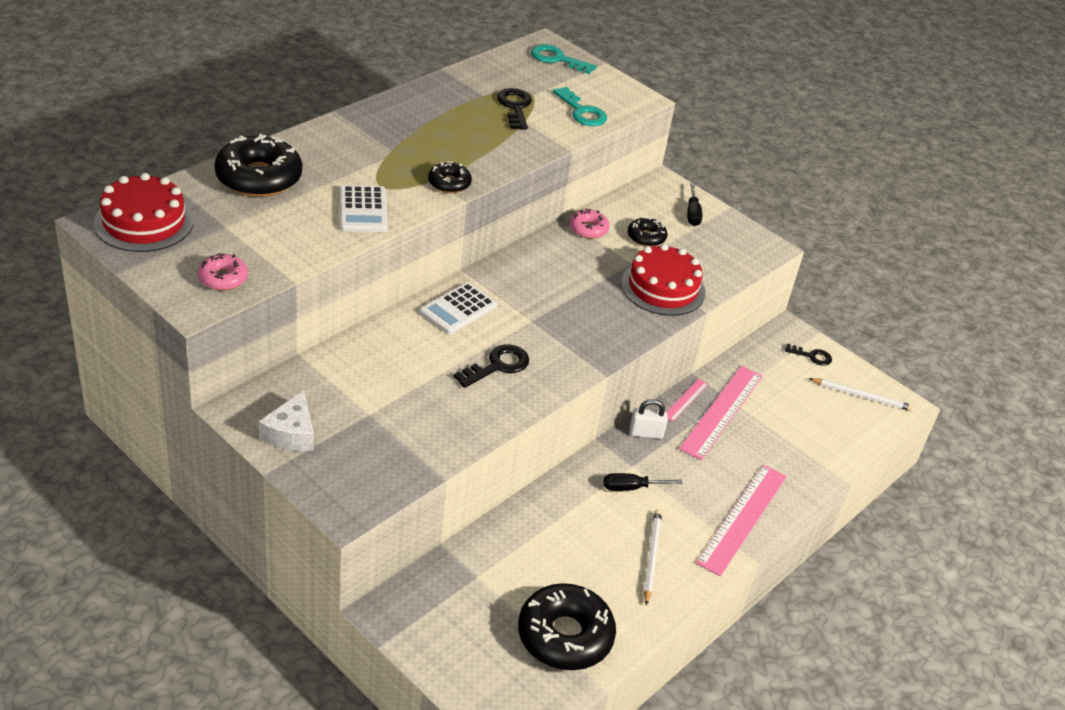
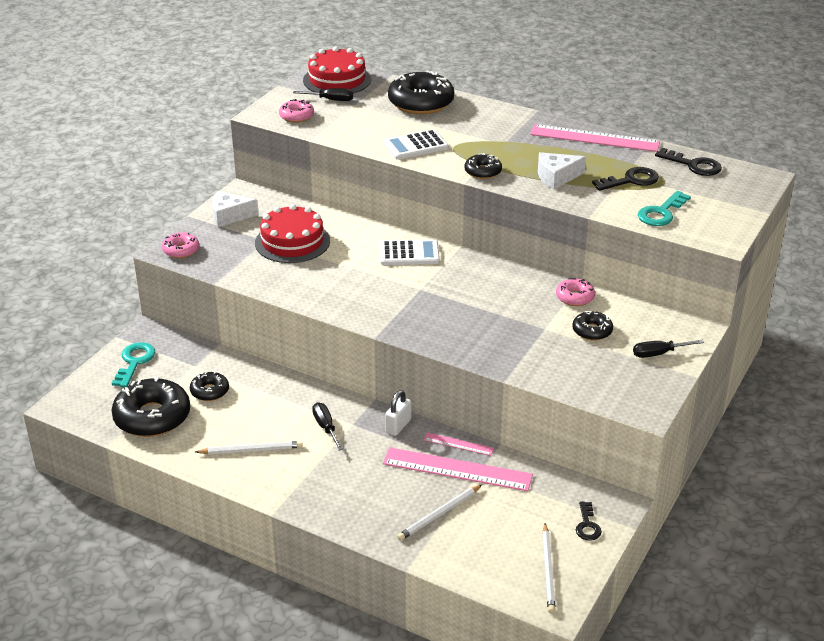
camera: 80 degrees right, 5 degrees down
white calculator [420,282,497,334] -> white calculator turned 150 degrees clockwise [380,239,440,265]
black key [454,344,529,388] -> black key moved to [655,148,722,176]
turquoise key [531,44,597,74] -> turquoise key moved to [112,342,155,387]
red cake [621,244,706,316] -> red cake moved to [255,204,330,263]
white padlock [630,399,668,439] -> white padlock turned 45 degrees clockwise [385,390,411,436]
pink ruler [696,465,787,576] -> pink ruler moved to [530,124,660,152]
none -> pink donut [162,233,199,258]
none -> black donut [190,371,229,401]
none -> black screwdriver [293,88,353,101]
none -> white pencil [397,484,482,541]
none -> white cheese [538,152,586,190]

